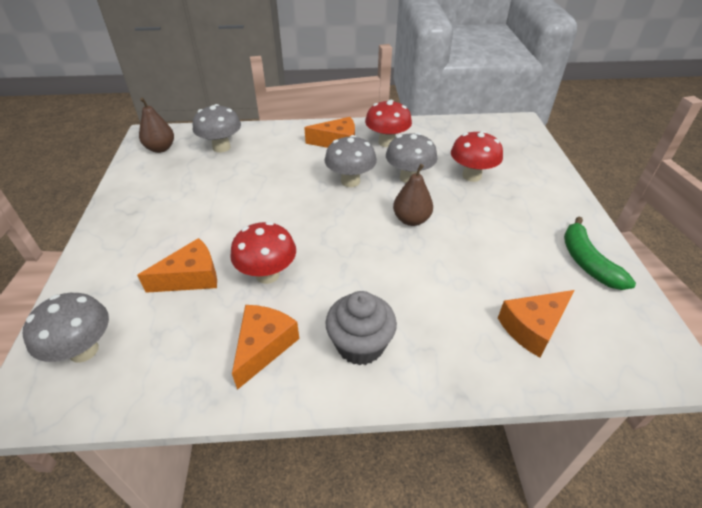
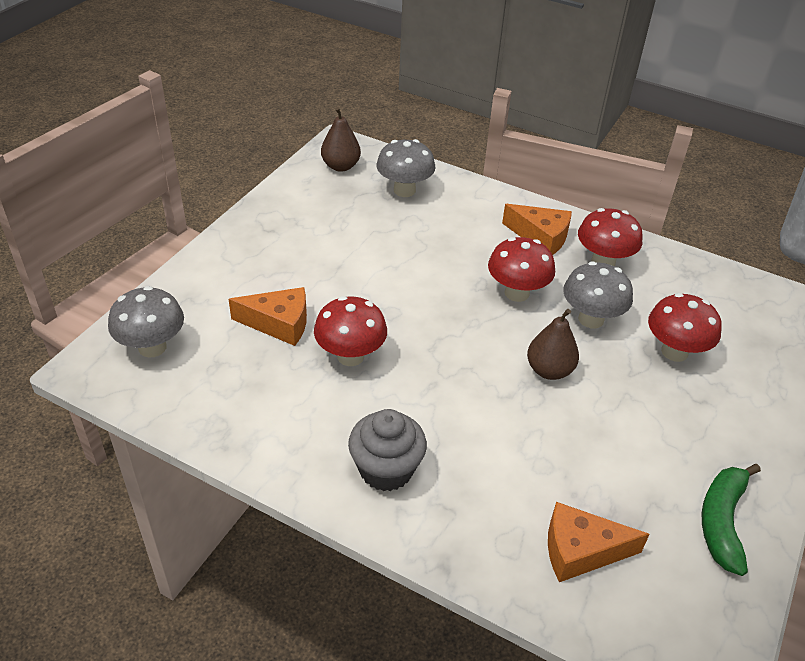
camera: 30 degrees right, 0 degrees up
orange cheese [232,305,299,390] -> none
grey mushroom [325,135,377,187] -> red mushroom [488,237,555,302]

